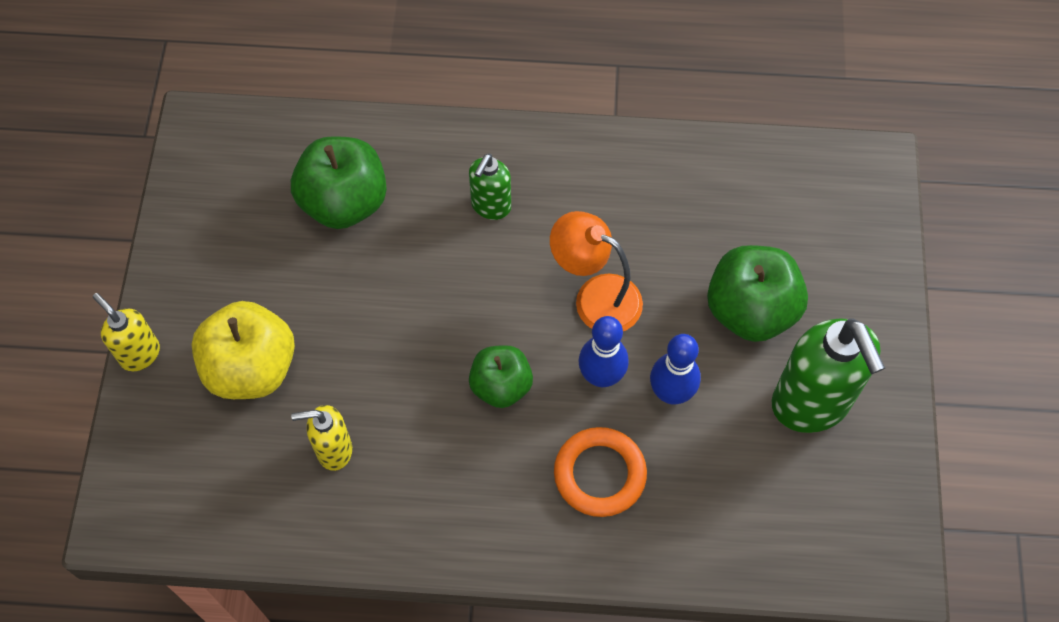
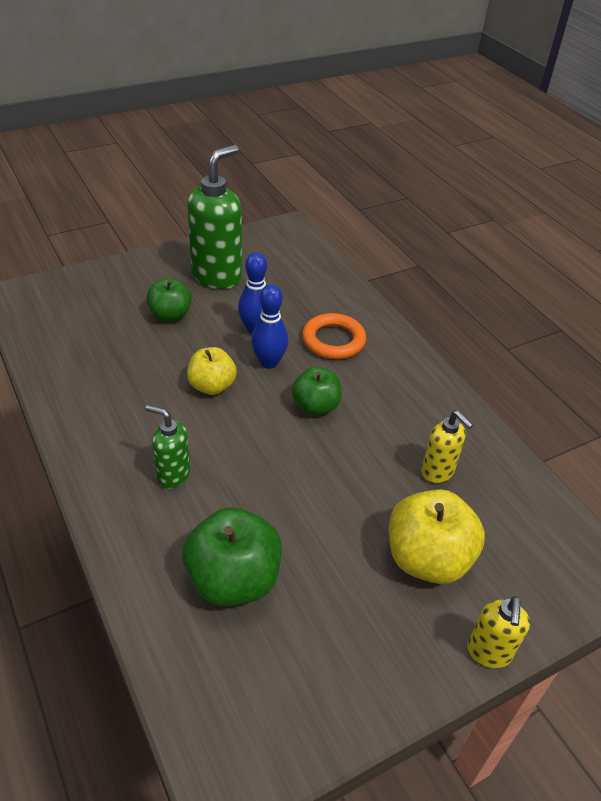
camera: 125 degrees left, 20 degrees down
green soap dispenser [469,153,511,220] -> green soap dispenser turned 150 degrees counterclockwise [145,405,190,489]
orange lamp [550,211,643,331] -> yellow apple [187,347,237,395]
green apple [707,245,808,342] -> green apple [146,278,192,322], size x0.64

